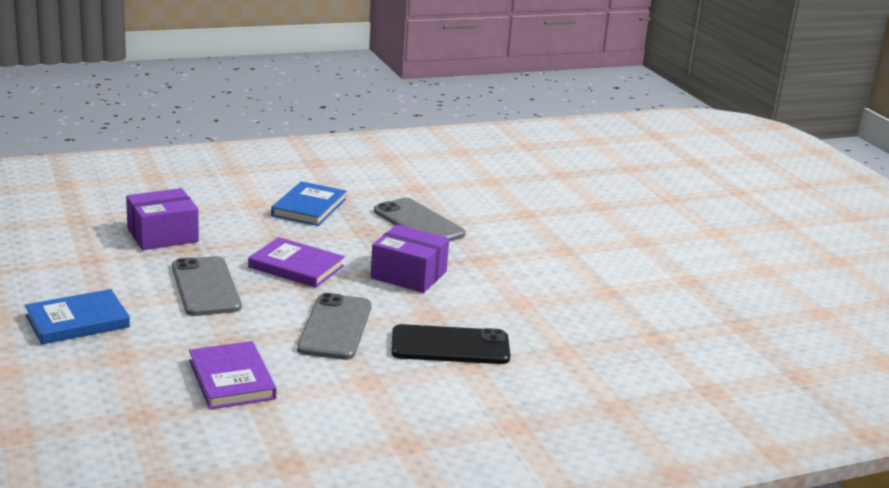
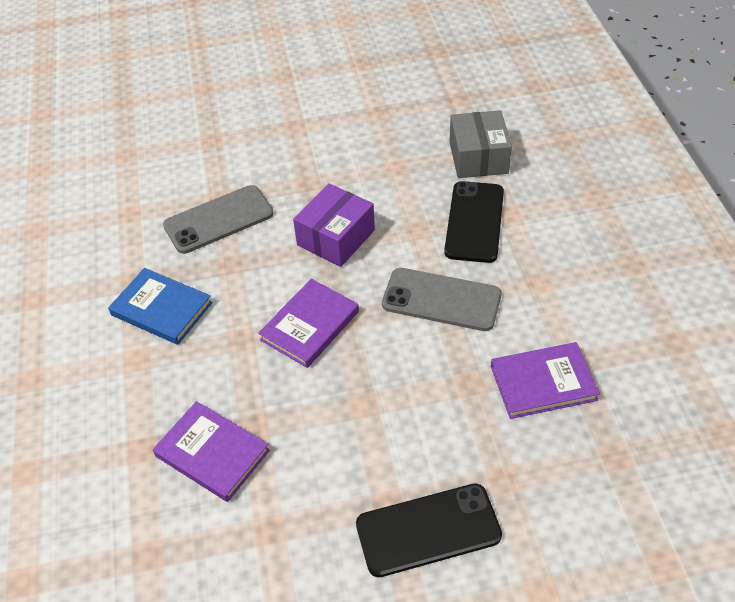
camera: 75 degrees left, 25 degrees up
blue book [25,289,130,344] -> black phone [356,484,502,577]
purple box [126,188,199,250] -> purple book [153,401,270,502]
grey phone [172,256,242,316] -> none
none -> grey box [449,110,512,178]

